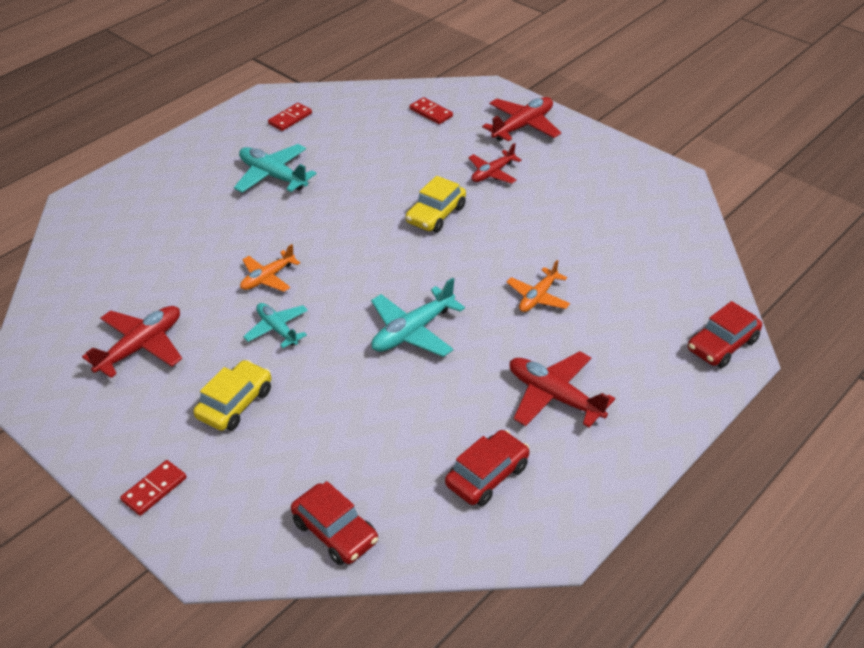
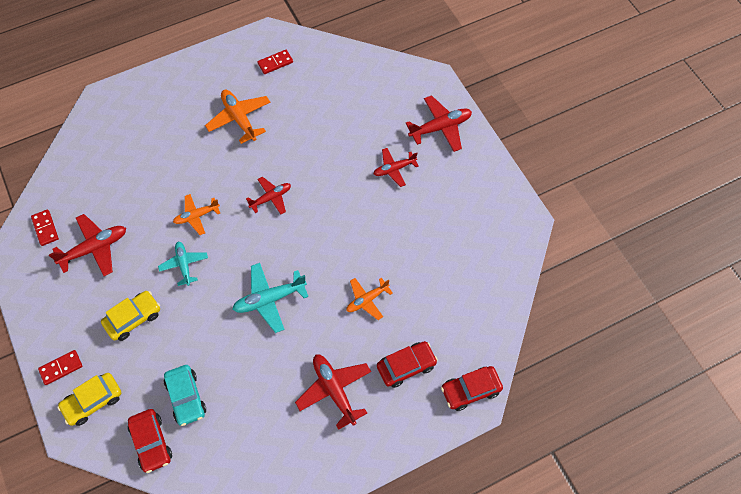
camera: 20 degrees right, 20 degrees up
turquoise plane [234,144,317,193] -> orange plane [205,90,270,144]
yellow car [406,176,466,233] -> yellow car moved to [57,373,121,426]
red domino [410,97,453,124] -> red domino moved to [31,209,59,246]
red car [445,430,529,506] -> red car moved to [377,341,438,388]
none -> turquoise car [164,365,206,426]
none -> red plane [246,176,291,214]

